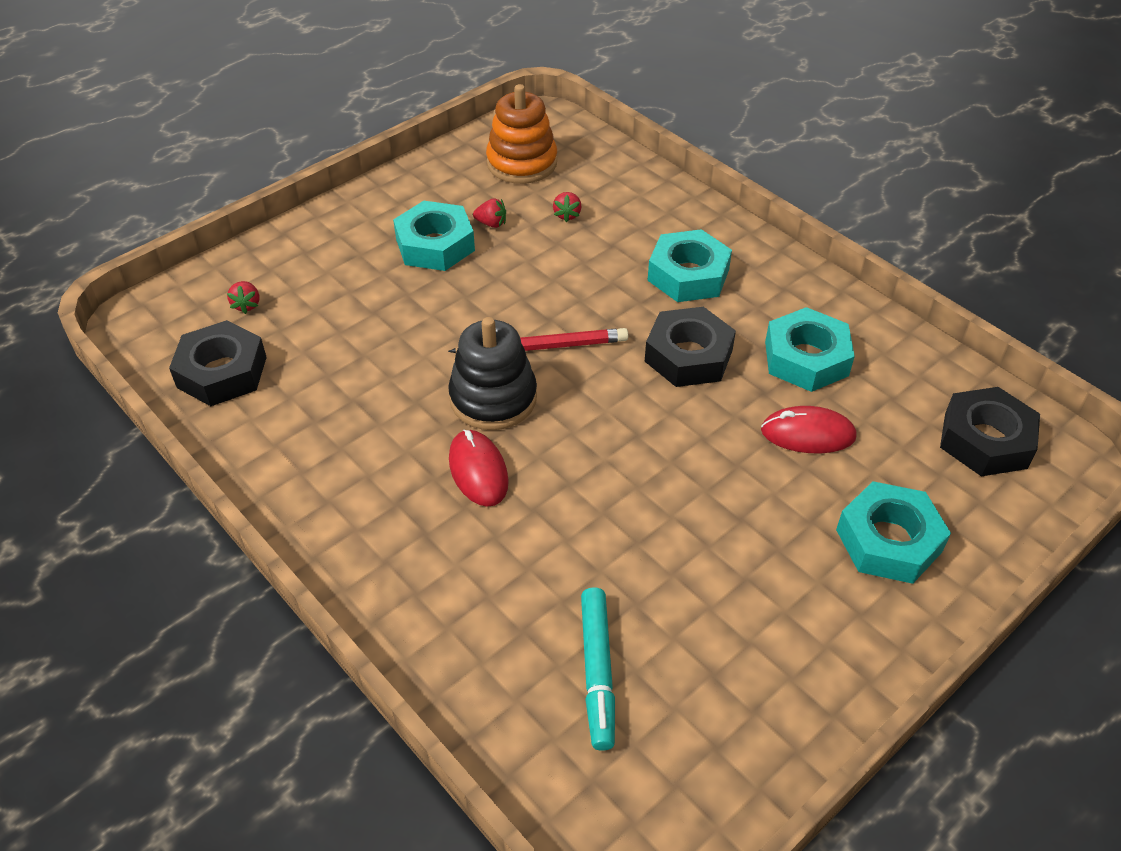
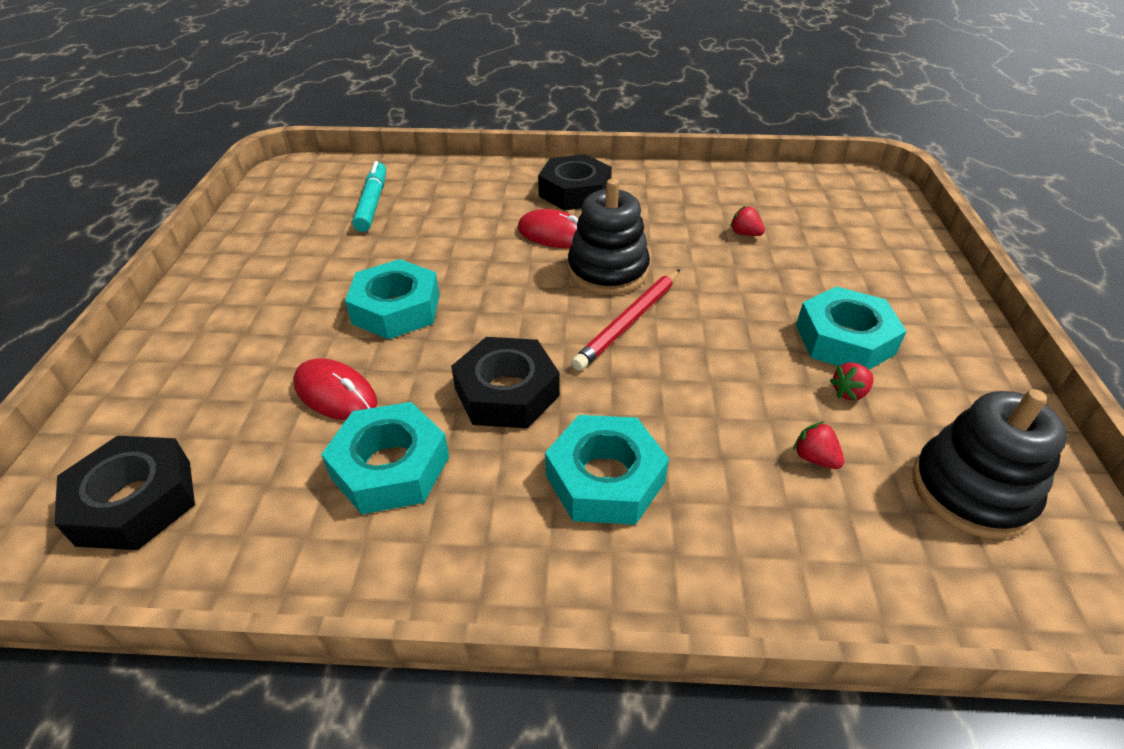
camera: 135 degrees right, 5 degrees down
black nut [169,320,267,406] -> black nut moved to [538,154,612,210]
red strawberry [227,281,260,314] -> red strawberry moved to [730,206,765,236]
orange stacking toy [486,84,557,184] -> black stacking toy [912,389,1067,539]
turquoise marker [581,587,615,751] -> turquoise marker turned 45 degrees clockwise [352,161,386,232]
red mouse [761,406,857,453] -> red mouse turned 75 degrees clockwise [293,358,377,421]
turquoise nut [836,481,951,584] -> turquoise nut moved to [345,259,439,339]

